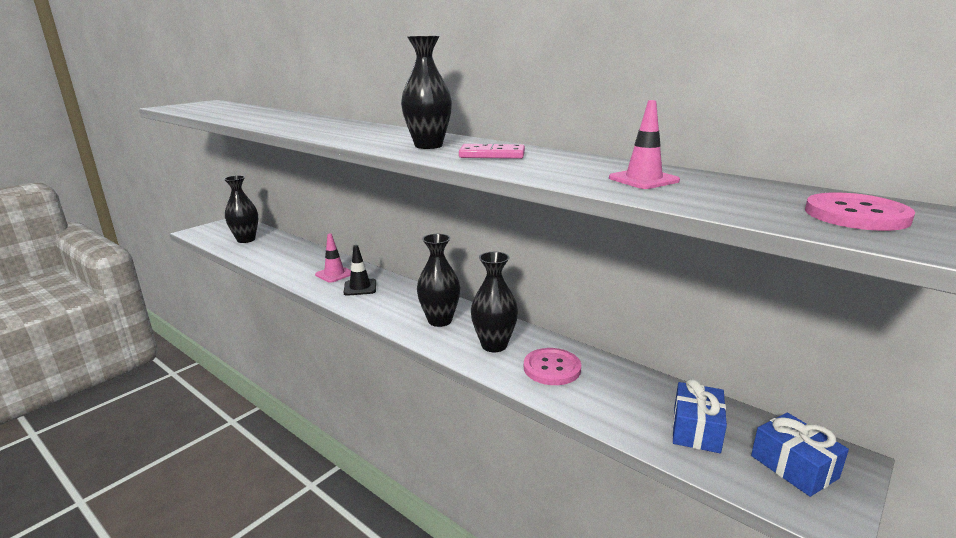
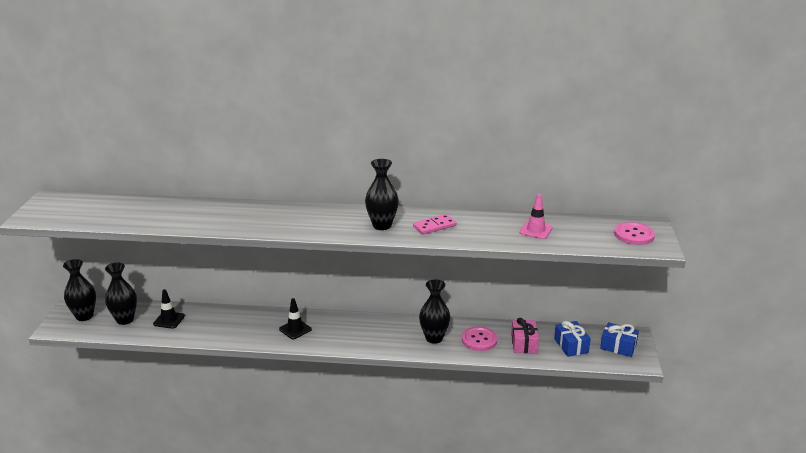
camera: 35 degrees left, 5 degrees up
pink traffic cone [315,233,351,283] -> none
black vase [417,234,460,327] -> black vase moved to [63,259,96,321]
none -> black traffic cone [153,289,185,329]
none -> pink gift [511,318,539,353]

